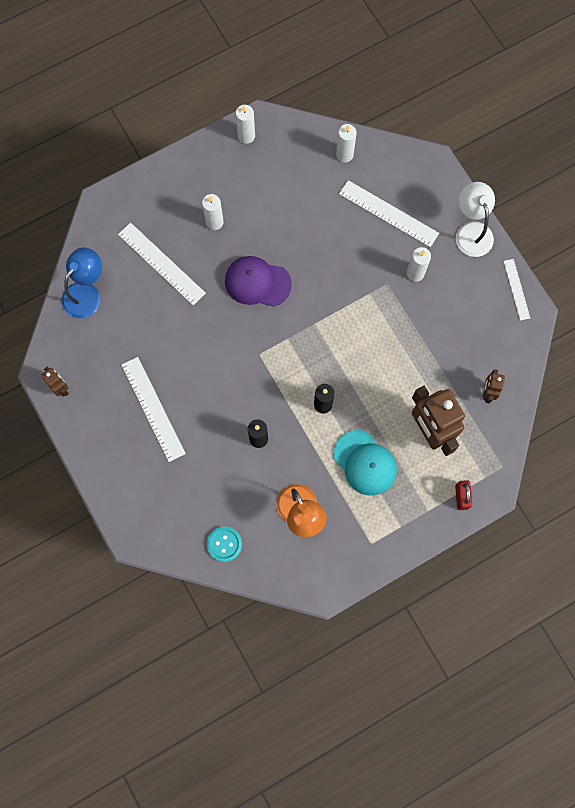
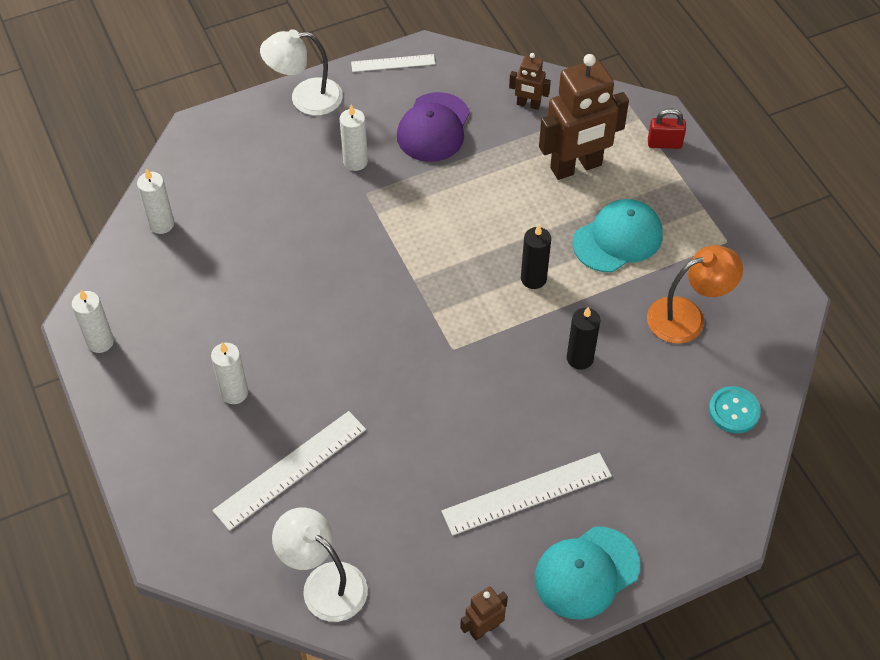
camera: 85 degrees left, 20 degrees down
blue lamp [62,248,102,319] -> white lamp [272,507,368,622]
purple cap [225,256,292,307] -> purple cap moved to [397,92,470,162]
white ruler [339,180,439,247] -> none
none -> turquoise cap [535,526,640,620]

